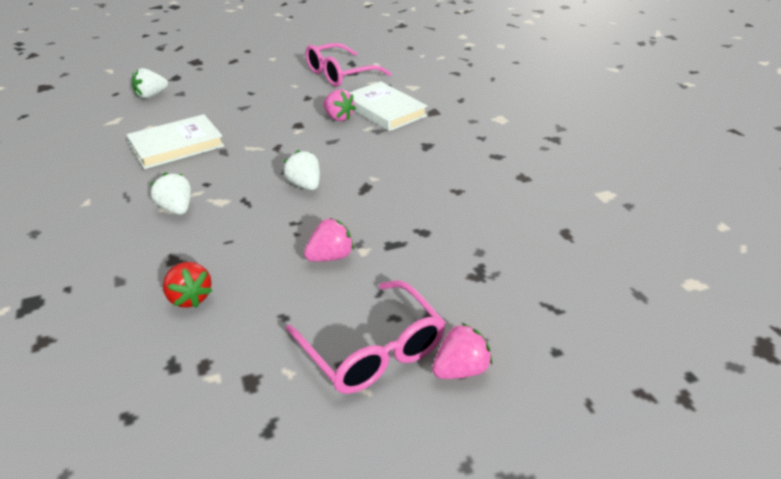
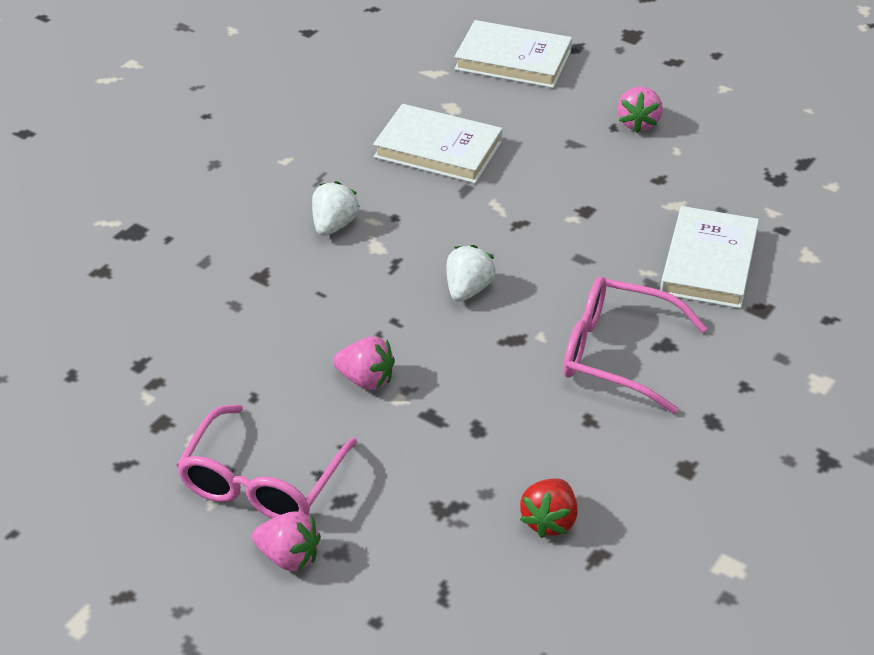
camera: 55 degrees right, 5 degrees up
white strawberry [132,68,168,99] -> white book [454,20,572,88]
red strawberry [163,262,213,308] -> red strawberry moved to [520,478,578,538]
pink glasses [306,43,392,87] -> pink glasses moved to [563,277,707,414]
pink strawberry [323,89,356,121] -> pink strawberry moved to [617,87,663,133]

